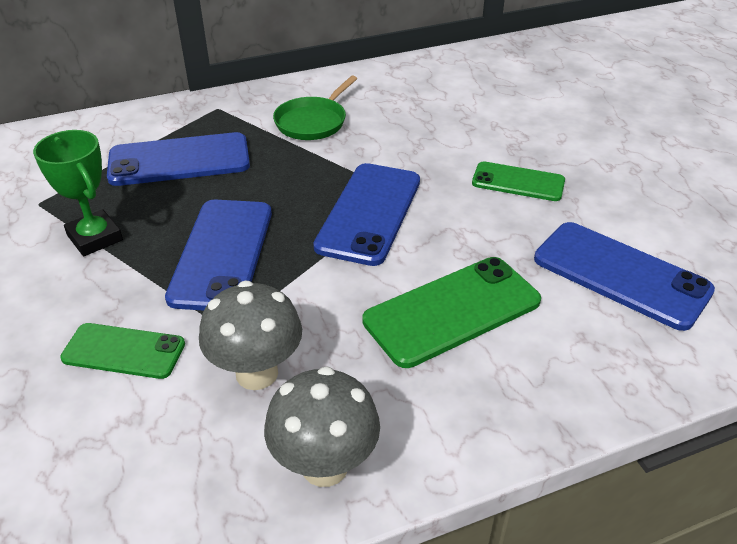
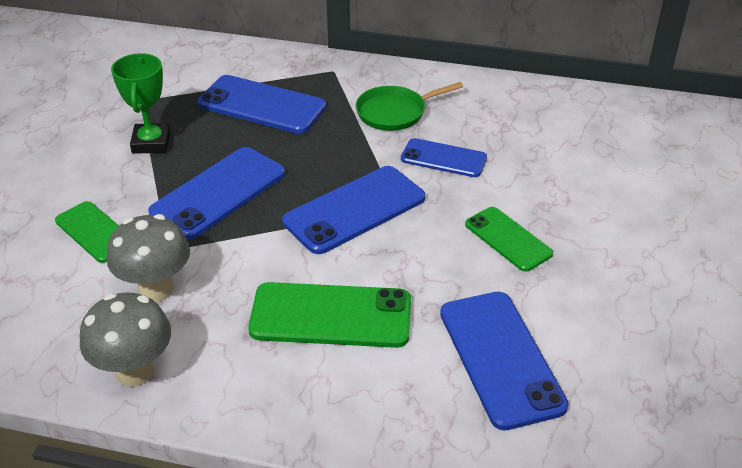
camera: 35 degrees right, 0 degrees up
none -> blue phone [401,138,487,177]

